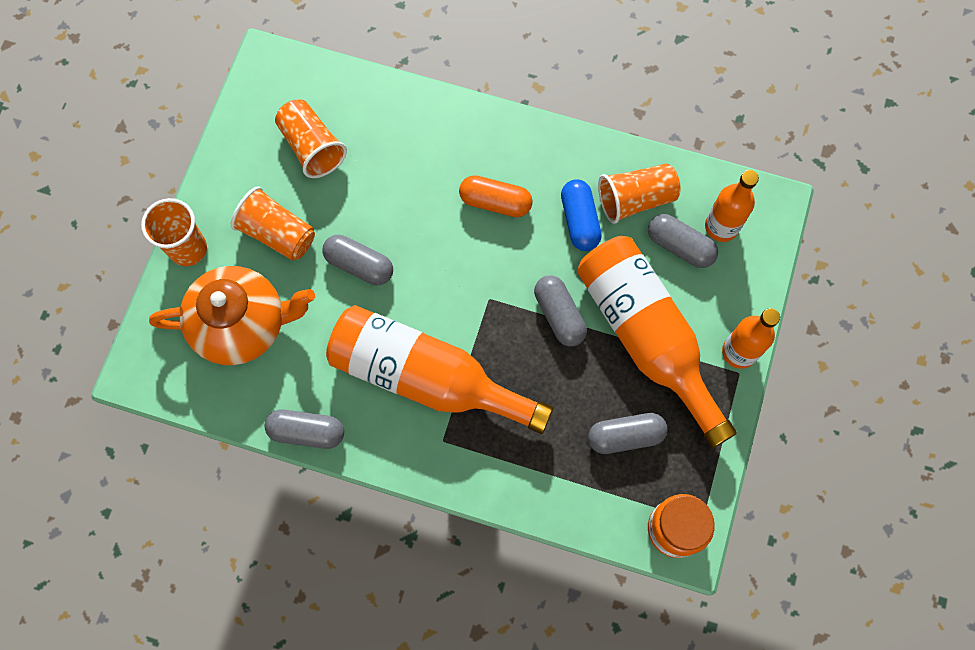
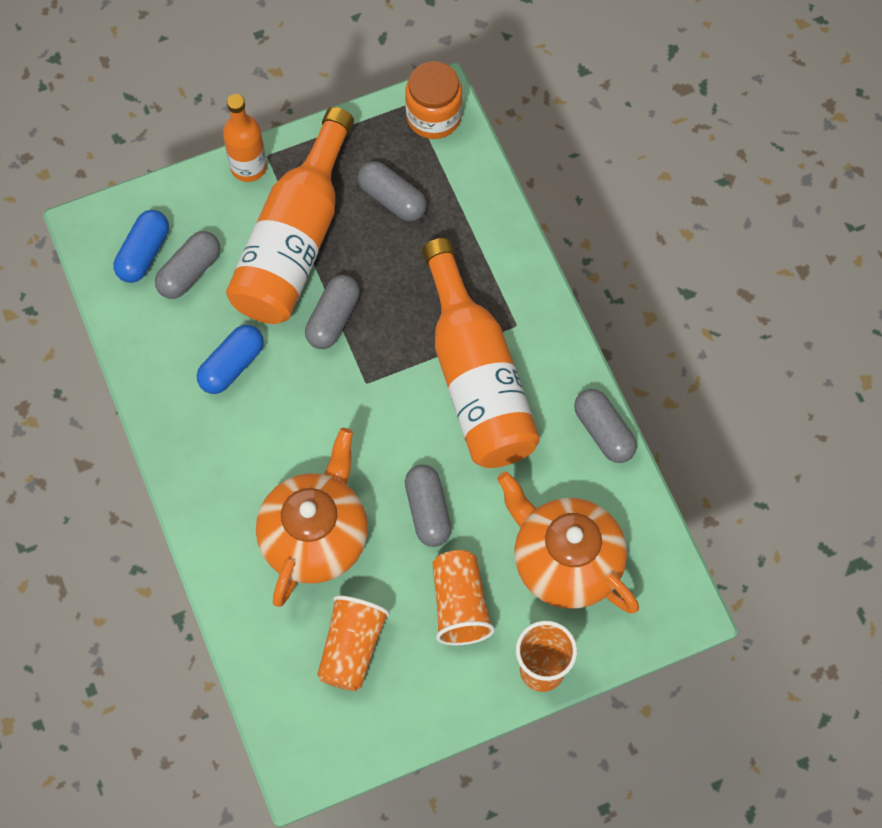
camera: 130 degrees left, 5 degrees down
orange capsule [459,175,532,217] -> none
orange cup [598,163,681,224] -> none
grey capsule [648,214,718,268] -> grey capsule turned 45 degrees clockwise [155,231,220,299]
orange bottle [705,170,759,242] -> blue capsule [114,210,169,283]
none -> orange teapot [256,428,368,607]

